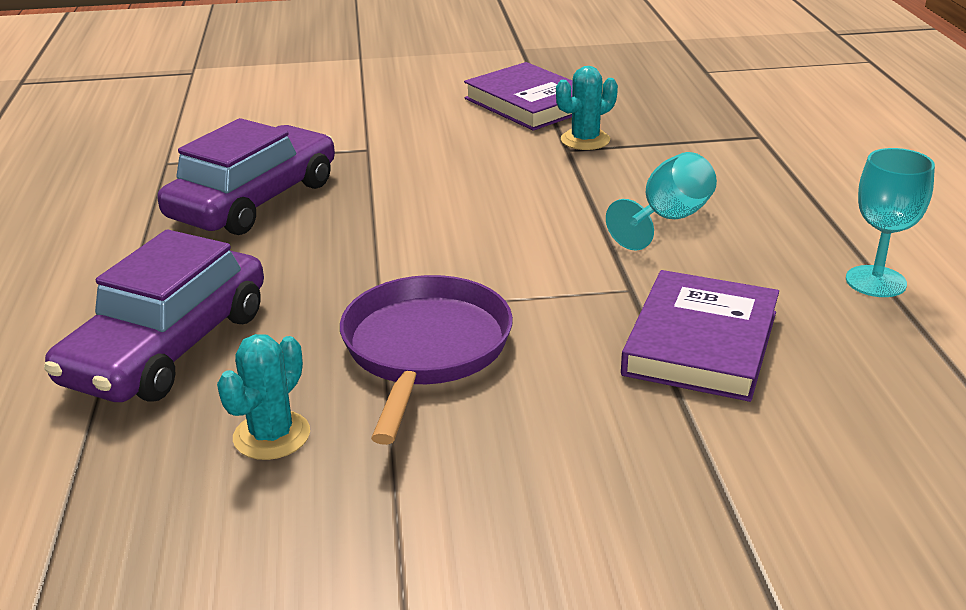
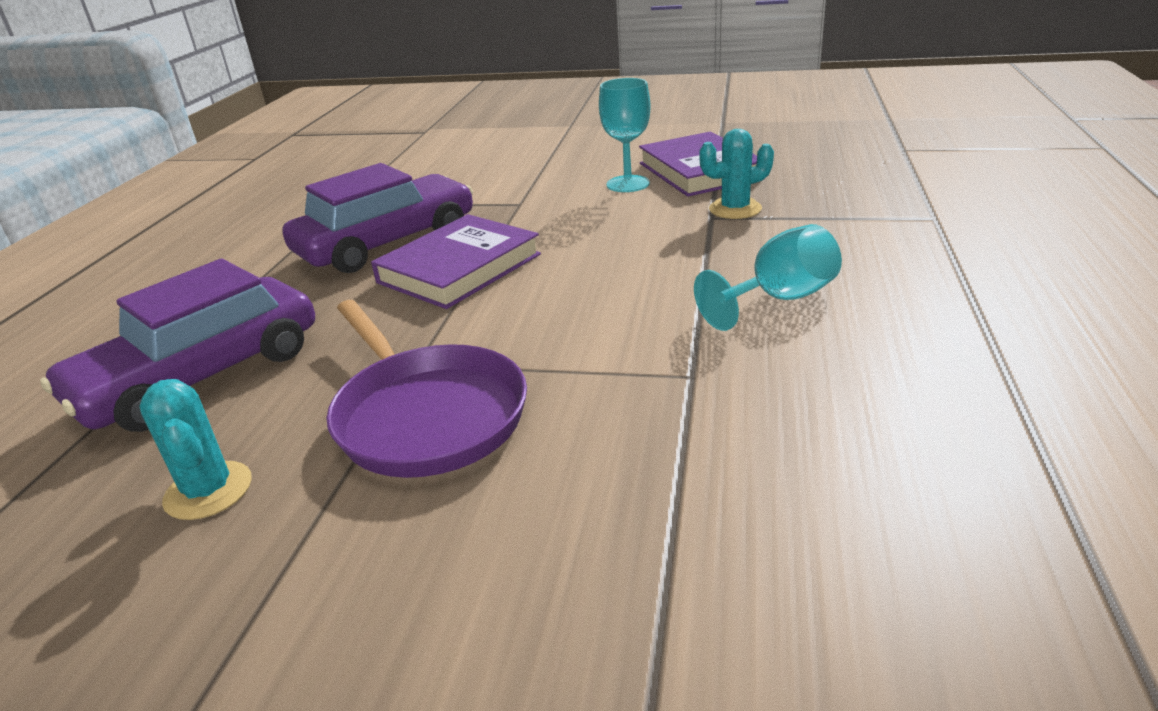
camera: 20 degrees right, 0 degrees up
turquoise cactus [217,334,310,460] -> turquoise cactus turned 75 degrees counterclockwise [139,379,252,520]
purple pan [340,275,513,445] -> purple pan turned 120 degrees clockwise [327,300,527,478]
purple book [621,270,779,402] -> purple book moved to [371,214,541,309]
turquoise goblet [846,148,935,297] -> turquoise goblet moved to [599,78,651,192]

